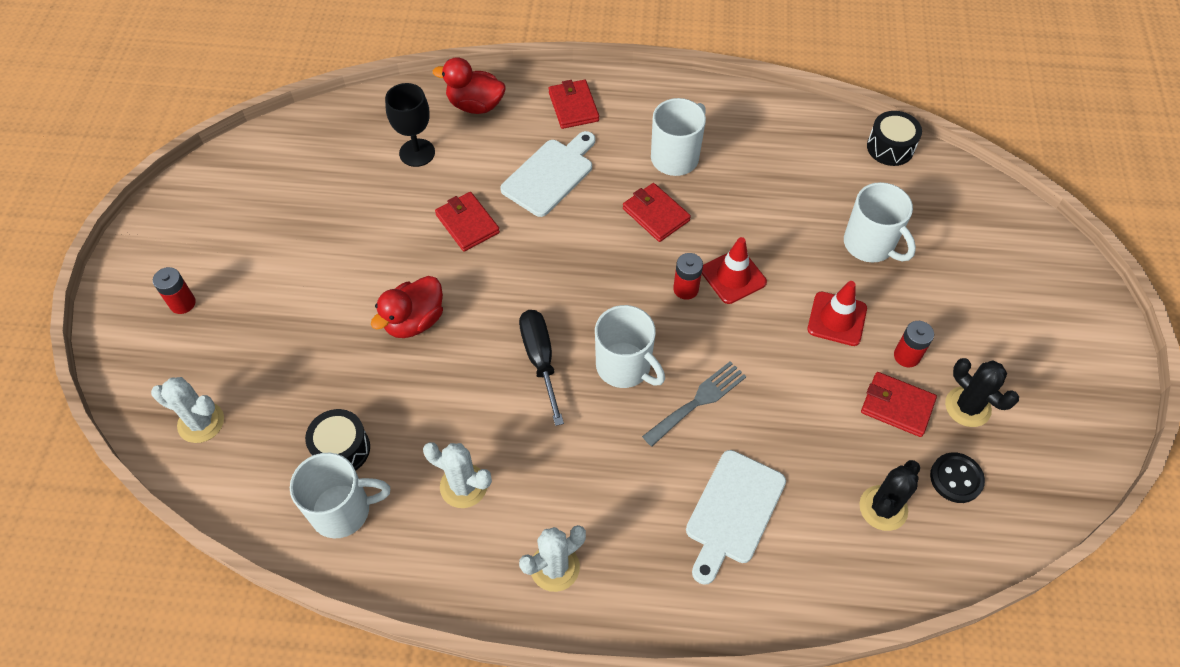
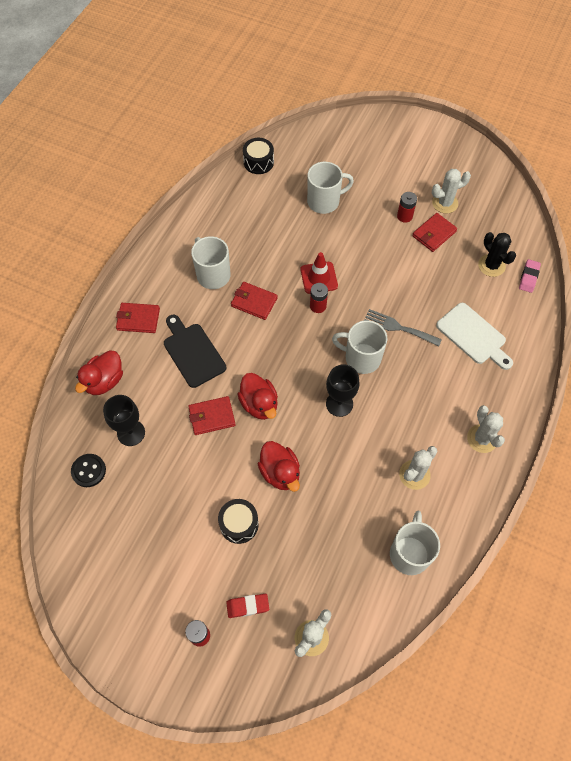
camera: 70 degrees left, 5 degrees up
black drum [305,409,370,471] -> black drum moved to [218,499,259,544]
white cutting board [500,131,595,217] -> black cutting board [164,315,226,388]
black screwdriver [519,310,564,426] -> black goblet [326,364,360,417]
white mug [595,305,665,388] -> white mug turned 135 degrees counterclockwise [332,320,388,374]
red wallet [623,183,691,242] -> red wallet turned 45 degrees clockwise [231,282,278,320]
grey fork [642,361,747,447] -> grey fork turned 45 degrees counterclockwise [364,309,442,347]
red traffic cone [807,281,867,346] -> none
black button [930,452,985,503] -> black button moved to [71,454,106,487]
black cactus [945,358,1019,427] -> white cactus [432,169,471,214]
none -> red eraser [226,594,269,618]
none -> red duck [237,373,278,420]
none -> pink eraser [519,259,541,293]

